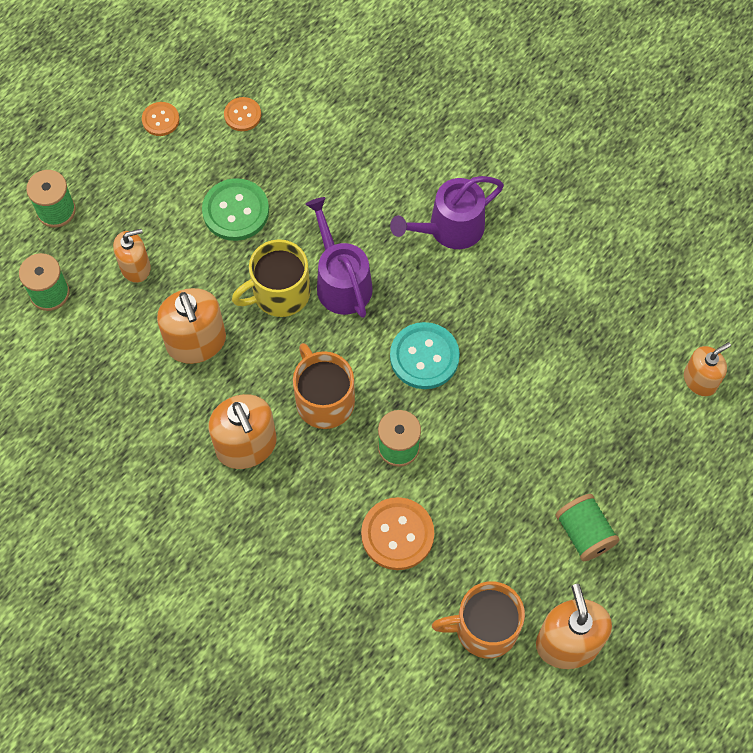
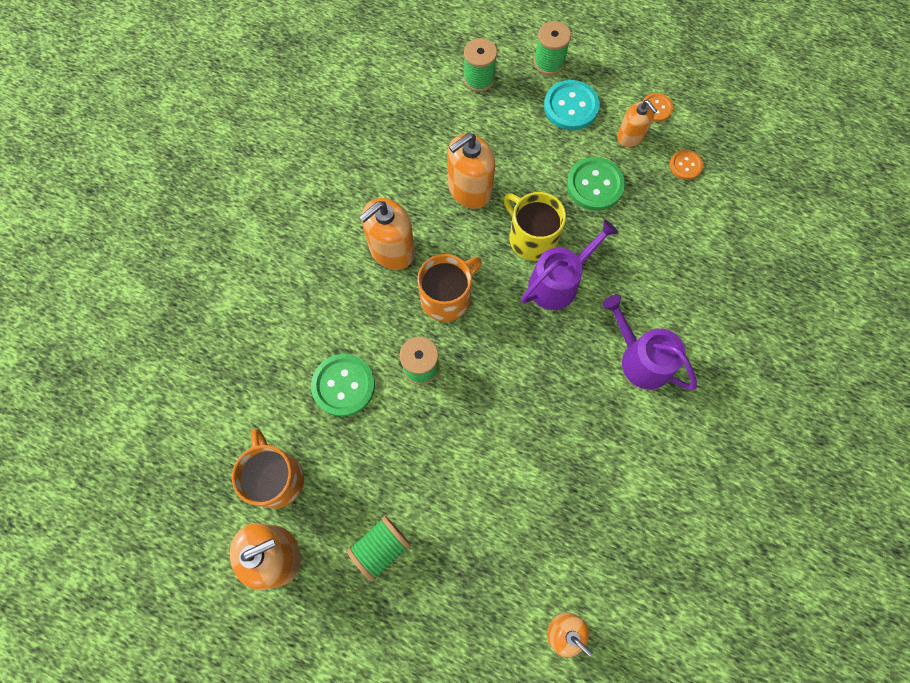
camera: 75 degrees right, 5 degrees up
orange soap dispenser [113,229,151,283] -> orange soap dispenser moved to [617,100,657,147]
orange button [361,497,434,570] -> green button [311,354,375,417]
turquoise button [390,322,460,389] -> turquoise button moved to [544,80,600,130]

